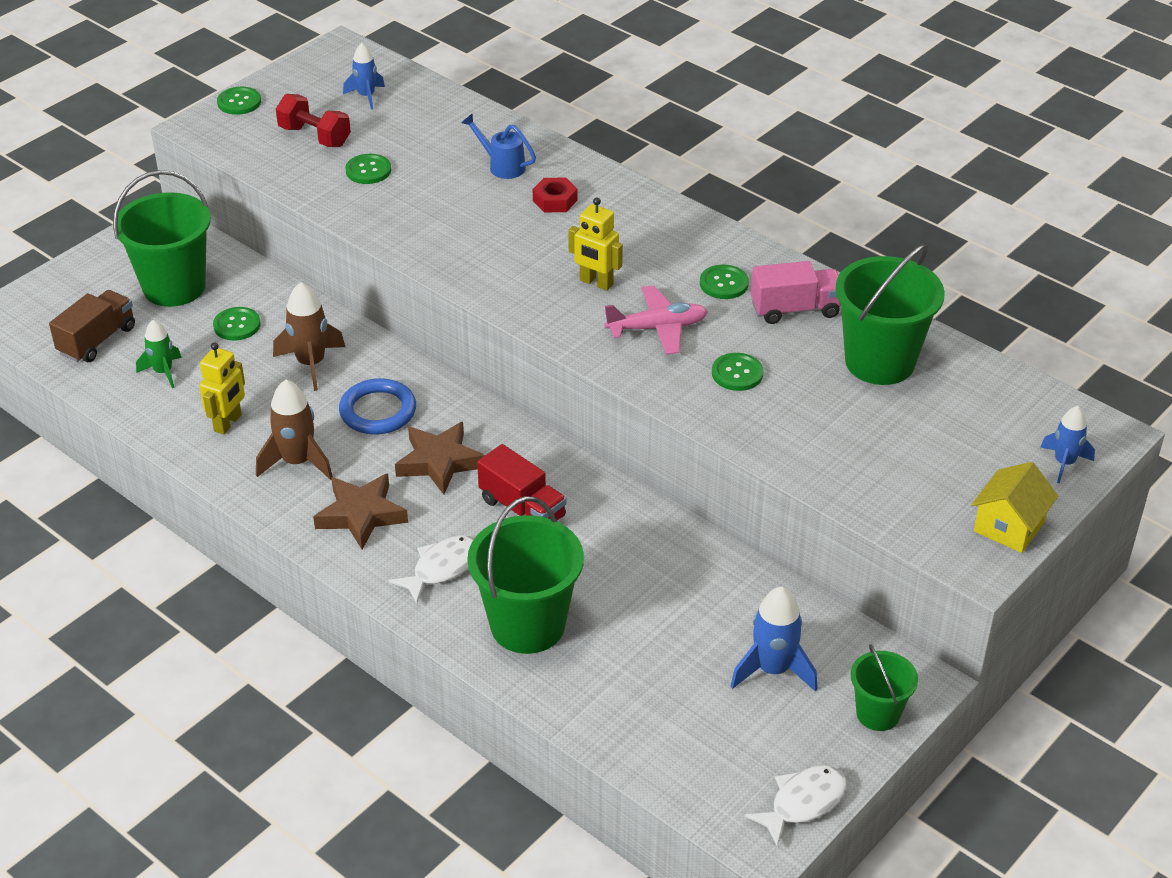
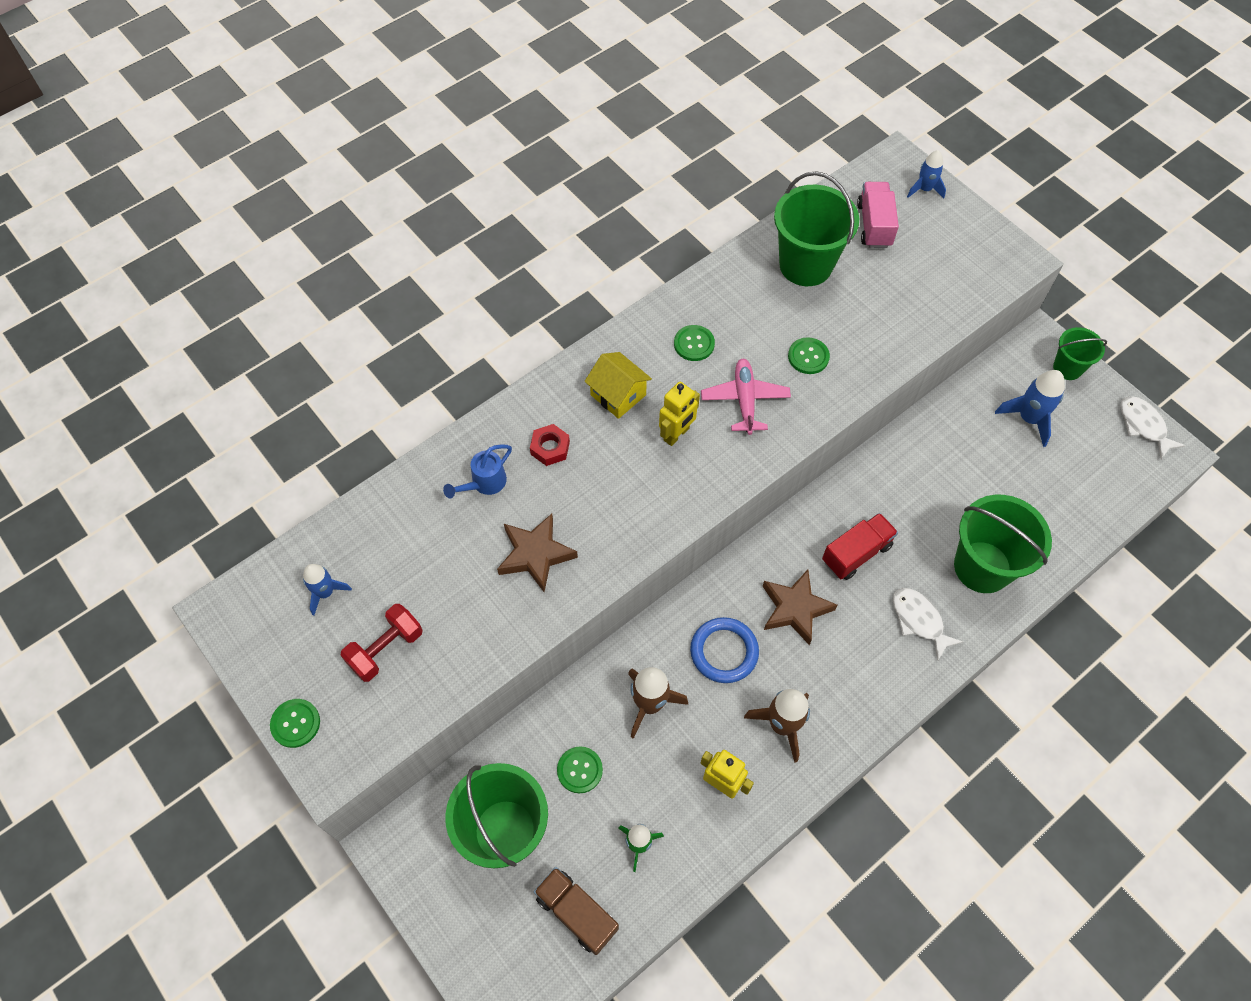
camera: 80 degrees left, 20 degrees up
brown star [313,473,408,550] -> brown star moved to [497,514,578,592]
green button [345,154,391,184] -> none
pink truck [751,261,841,324] -> pink truck moved to [857,182,899,248]
yellow house [971,462,1058,553] -> yellow house moved to [584,352,652,419]

